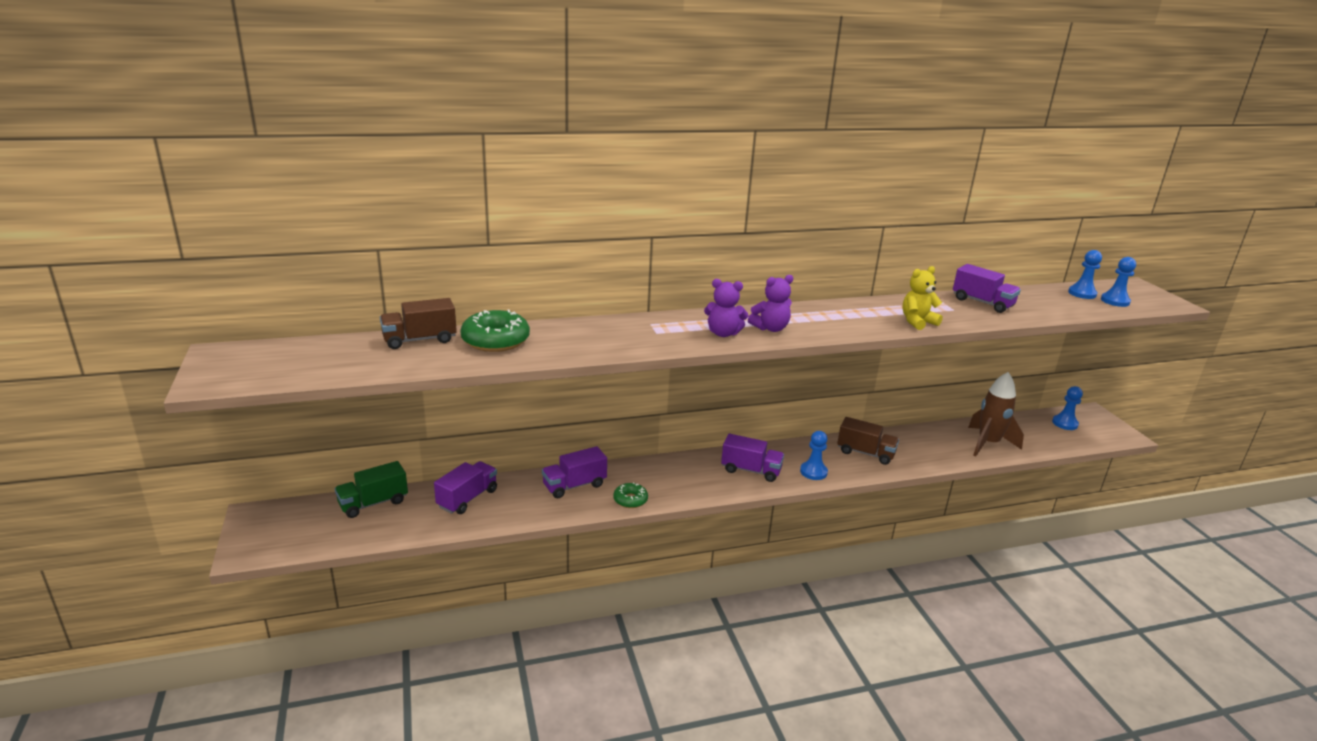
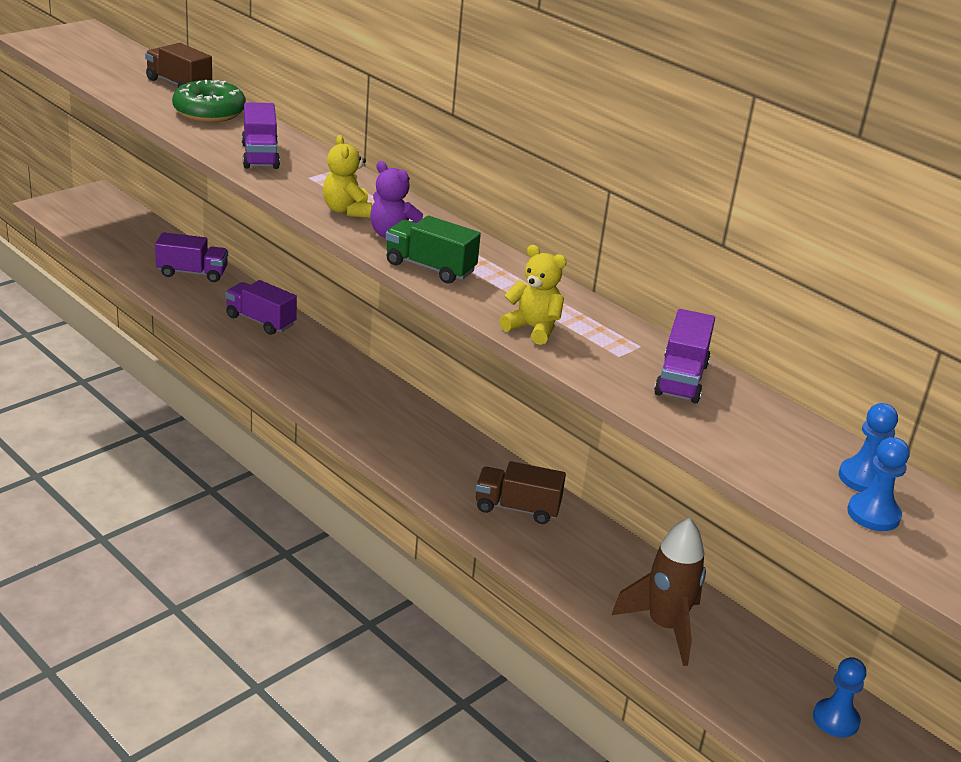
camera: 60 degrees right, 5 degrees up
green truck [335,461,408,518] -> green truck moved to [385,216,481,284]
green donut [613,482,648,508] -> none
purple teddy bear [704,279,748,337] -> yellow teddy bear [323,135,372,218]
purple truck [721,434,784,482] -> purple truck moved to [242,102,280,169]
blue pawn [800,431,828,480] -> none
brown truck [837,417,899,465] -> brown truck turned 105 degrees clockwise [475,461,566,524]

